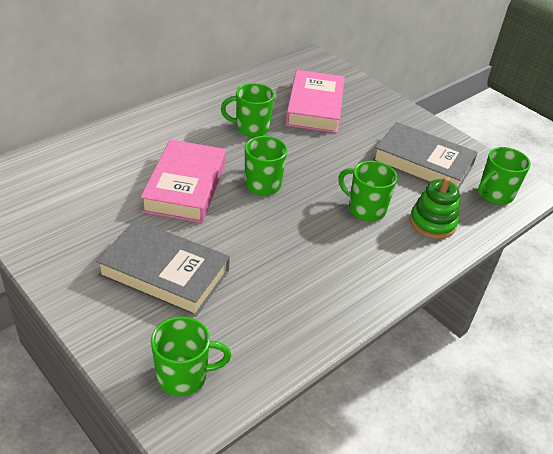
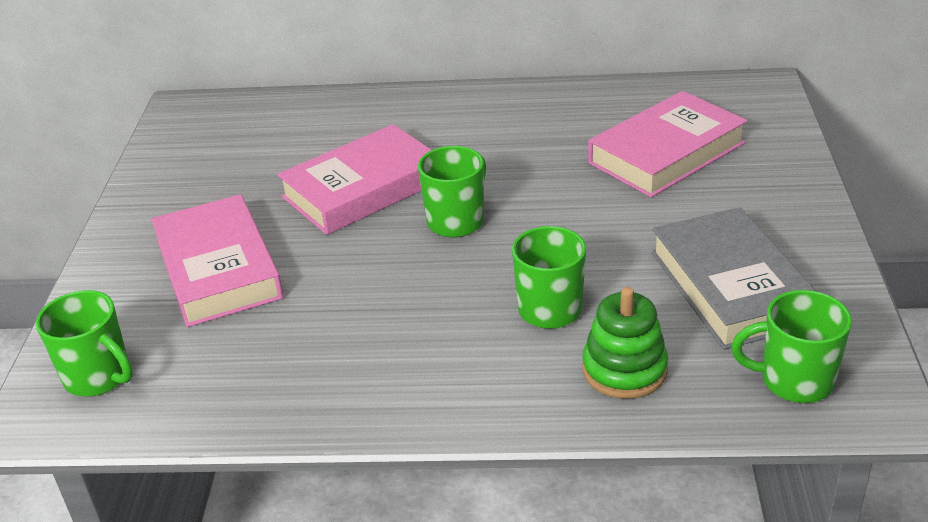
camera: 50 degrees right, 5 degrees down
grey book [96,220,230,317] -> pink book [151,194,284,327]
green mug [221,83,275,137] -> none

